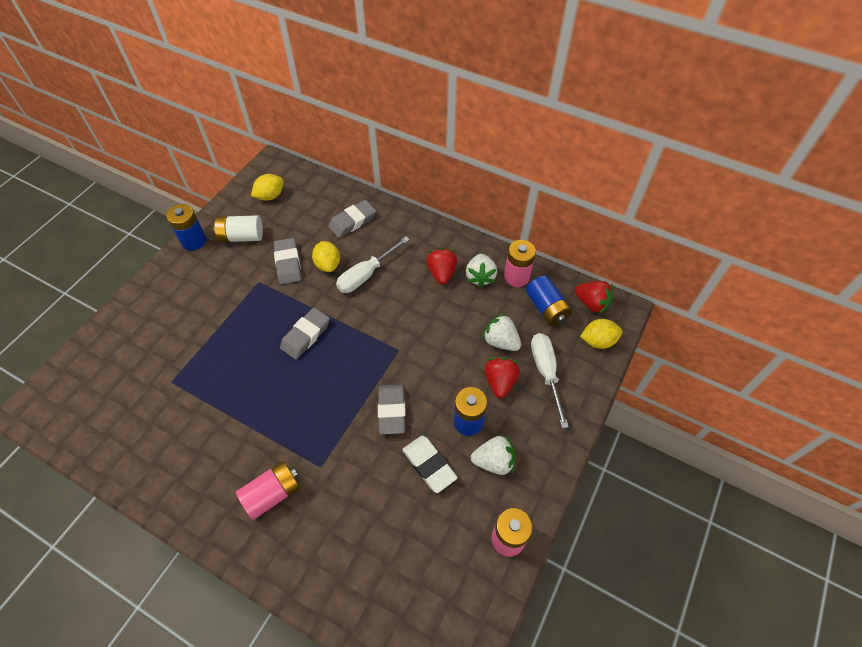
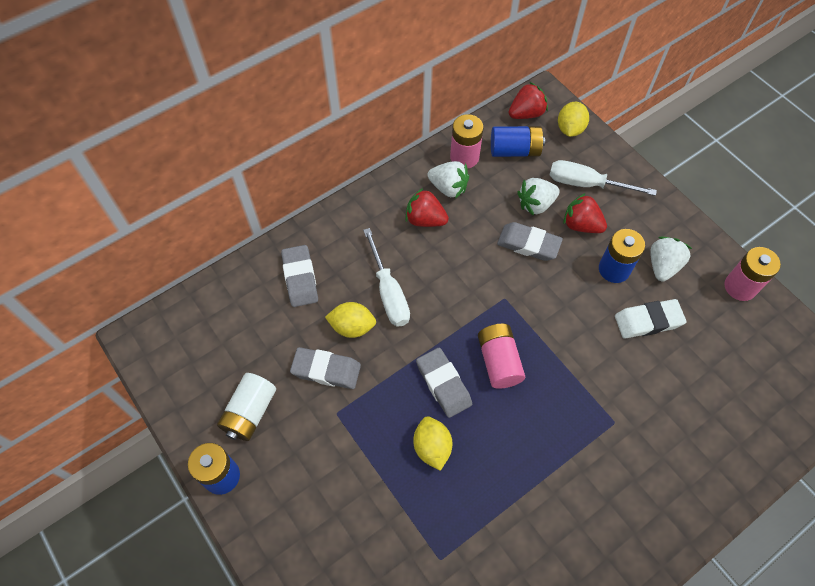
camera: 65 degrees left, 5 degrees up
pink battery [236,461,300,520] -> pink battery moved to [478,324,525,389]
yellow lemon [251,174,284,201] -> yellow lemon moved to [413,416,452,471]
grey eraser [378,384,406,435] -> grey eraser moved to [497,222,563,261]

